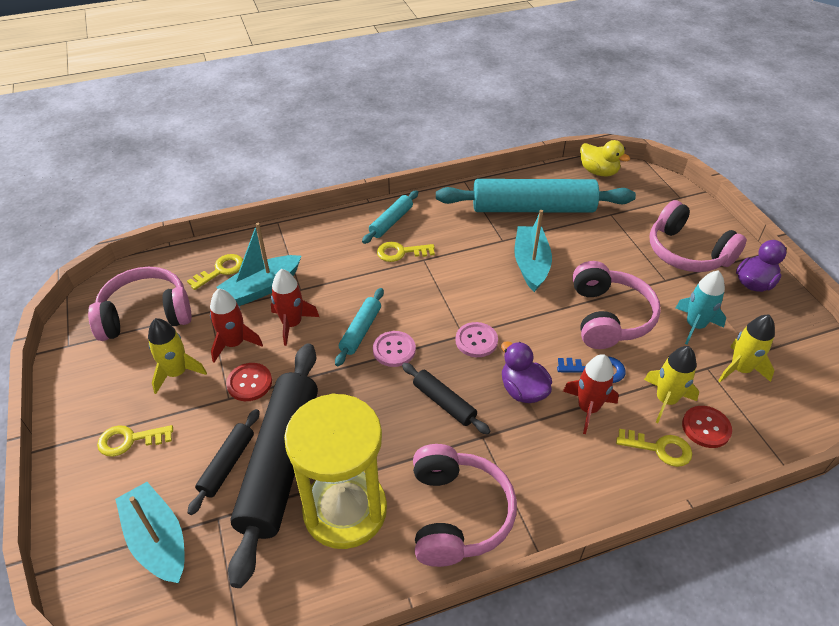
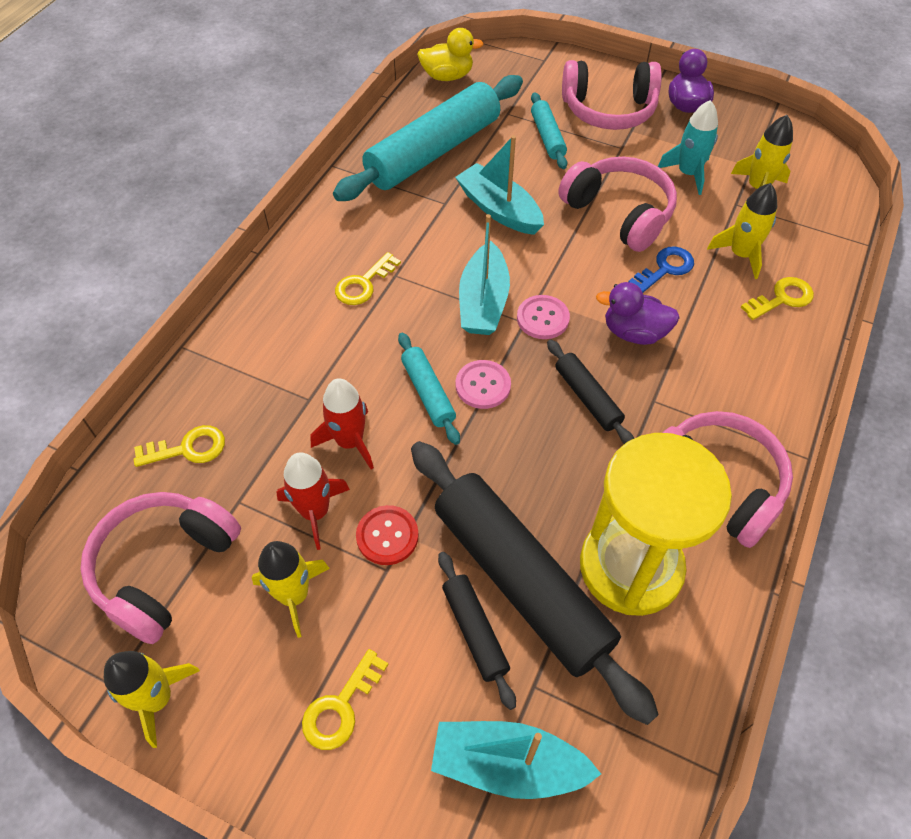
camera: 45 degrees left, 10 degrees up
yellow key [187,254,243,290] -> yellow key turned 75 degrees clockwise [134,425,225,467]
turquoise boat [216,223,301,306] -> turquoise boat moved to [459,214,510,335]
turquoise rolling pin [362,190,418,244] -> turquoise rolling pin moved to [531,92,567,169]
black rolling pin [402,363,491,435] -> black rolling pin turned 60 degrees clockwise [547,340,634,444]
red rocket [563,354,619,434] -> none
red button [682,406,732,448] -> none
none -> yellow rocket [104,651,200,748]

